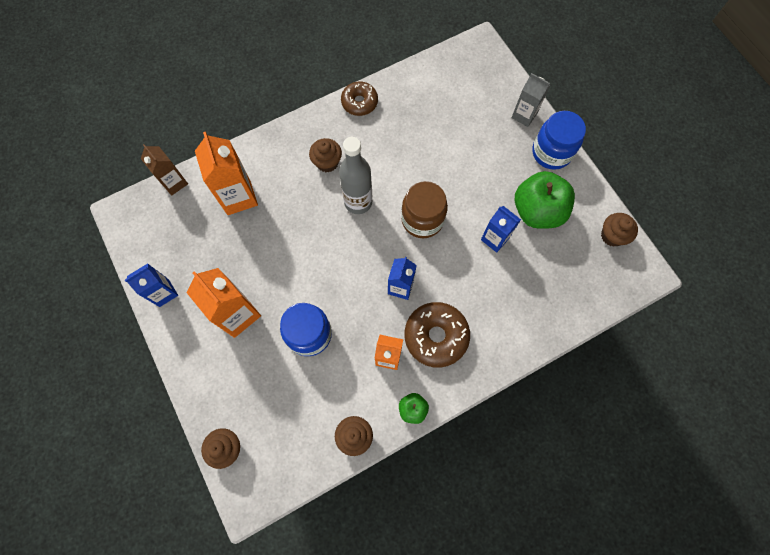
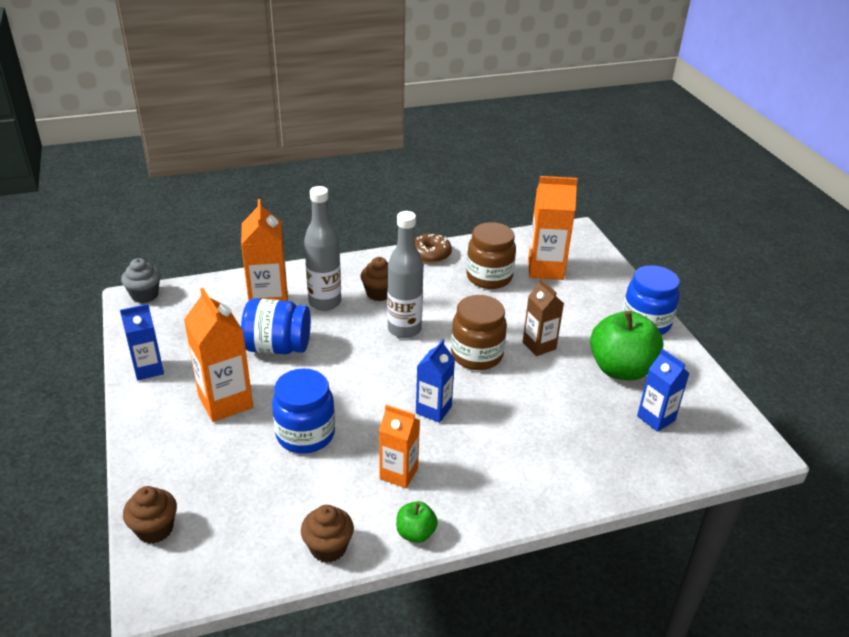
camera: 10 degrees right, 35 degrees down
brown carton [141,144,188,195] -> brown carton moved to [523,279,564,356]
brown donut [404,302,470,368] -> none
blue carton [481,206,521,253] -> blue carton moved to [637,349,689,432]
grey carton [511,73,551,127] -> none
brown cupcake [601,213,638,247] -> none
none -> grey cupcake [121,258,161,303]
none -> blue jar [241,298,311,354]
none -> grey bottle [304,186,341,311]
none -> brown jar [466,222,516,289]
none -> orange carton [528,176,578,280]

